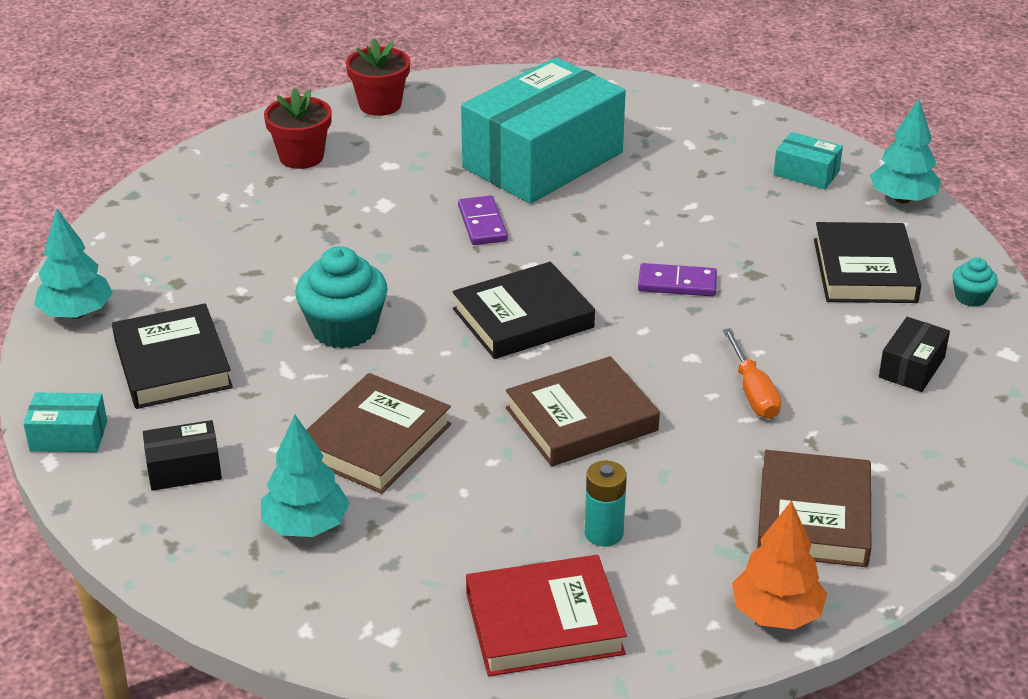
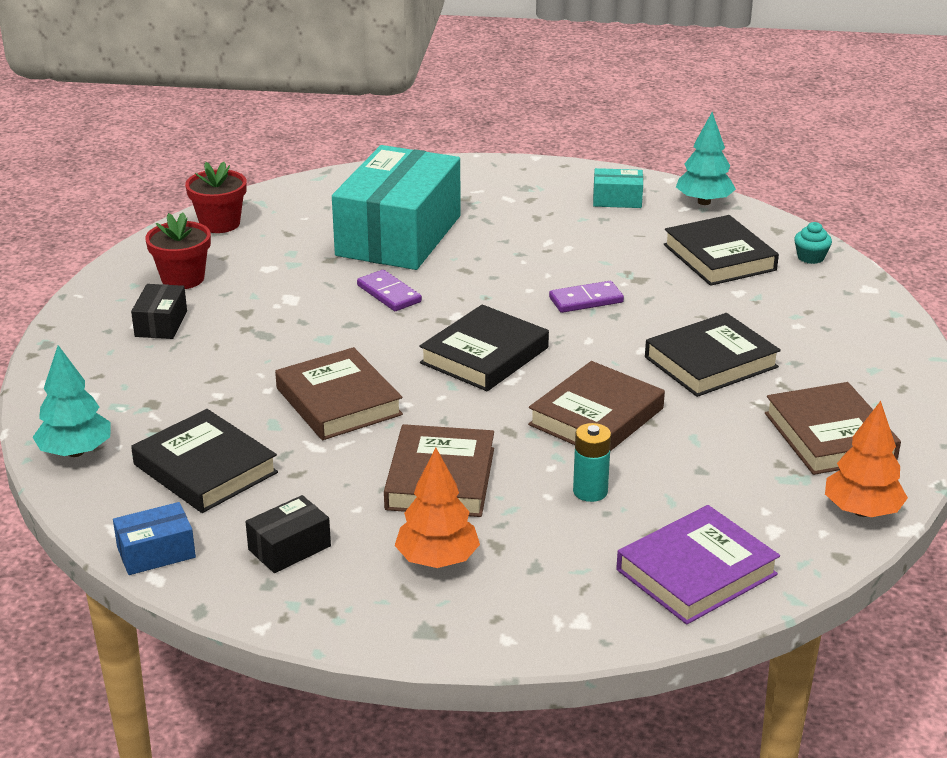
camera: 25 degrees left, 5 degrees down
turquoise box [23,393,107,452] -> blue box [113,502,196,575]
turquoise tree [261,415,350,537] -> orange tree [395,447,480,568]
turquoise cupcake [295,246,388,349] -> brown book [275,347,403,440]
red book [466,555,627,676] -> purple book [616,505,780,625]
turquoise battery [585,461,627,547] -> turquoise battery moved to [573,423,611,502]
orange screwdriver [723,328,781,419] -> black book [645,313,781,397]
black box [879,317,950,392] -> black box moved to [131,284,187,339]

